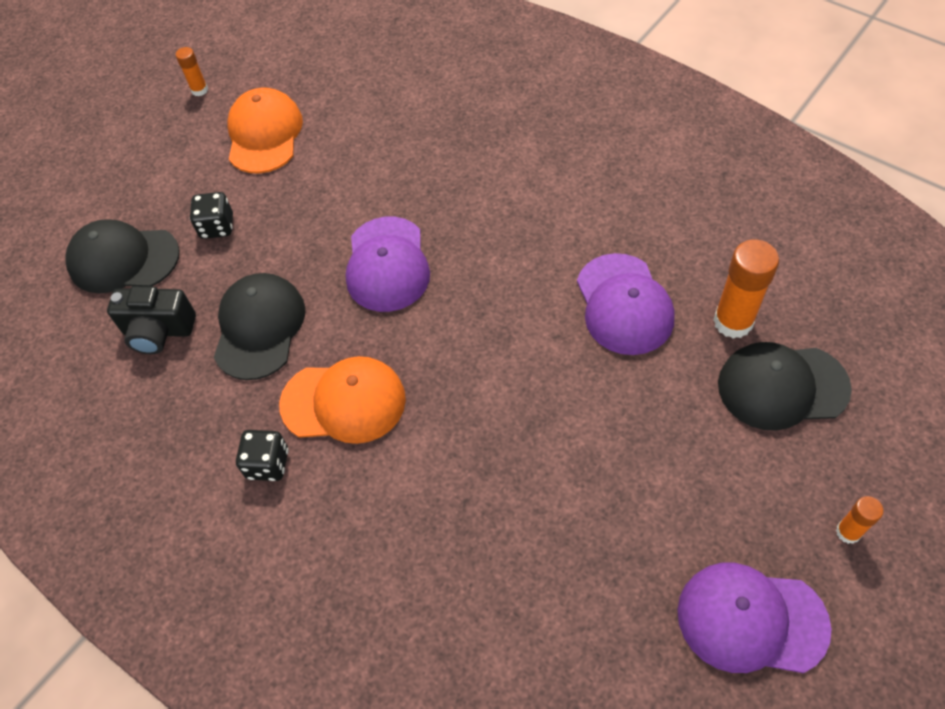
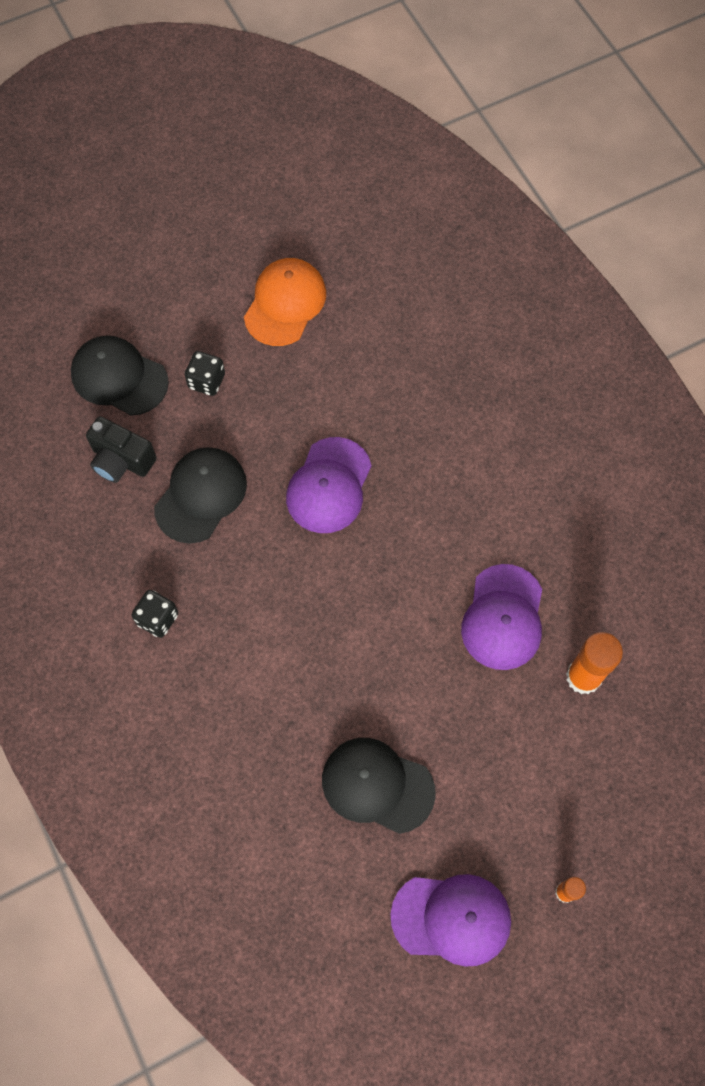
camera: 20 degrees right, 10 degrees up
orange glue stick [176,47,208,96] -> none
orange cap [279,356,406,444] -> none
purple cap [677,563,832,673] -> purple cap turned 150 degrees clockwise [390,874,511,967]
black cap [718,342,852,431] -> black cap moved to [322,738,436,834]

